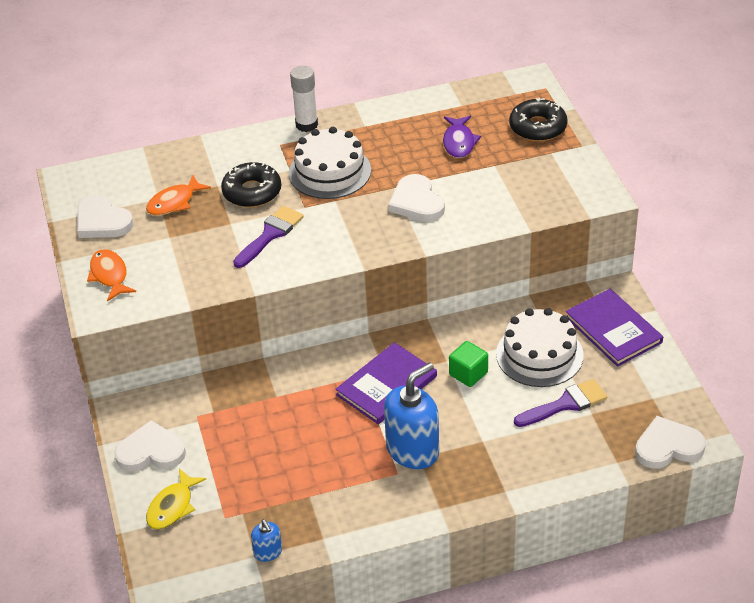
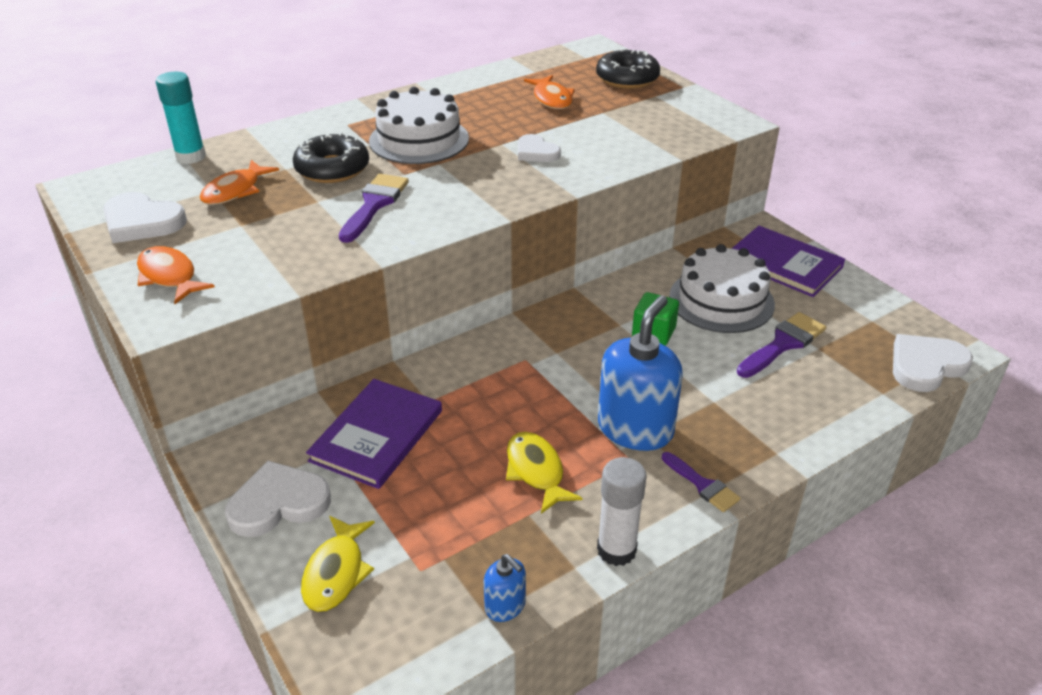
camera: 20 degrees left, 5 degrees down
white glue stick [290,66,318,132] -> white glue stick moved to [597,457,647,566]
purple book [335,342,437,424] -> purple book moved to [306,379,442,489]
white heart [388,174,445,221] -> white heart [518,134,561,162], size x0.65
purple fish [443,116,481,158] -> orange fish [524,75,575,109]
none -> turquoise glue stick [156,72,206,164]
none -> yellow fish [506,432,582,514]
none -> purple brush [662,452,741,512]

